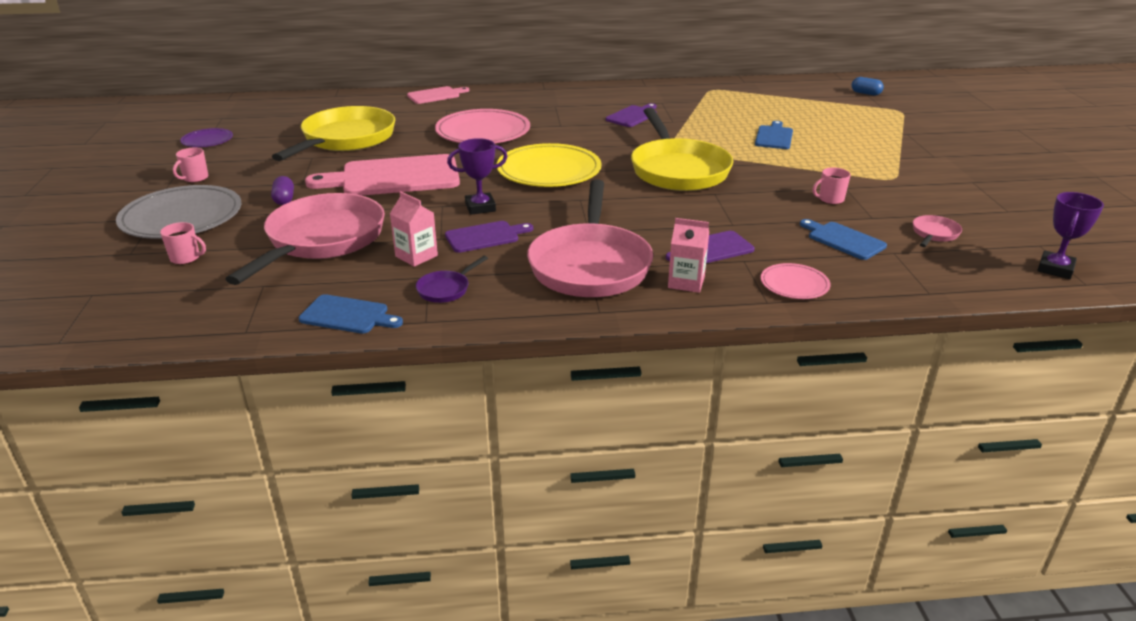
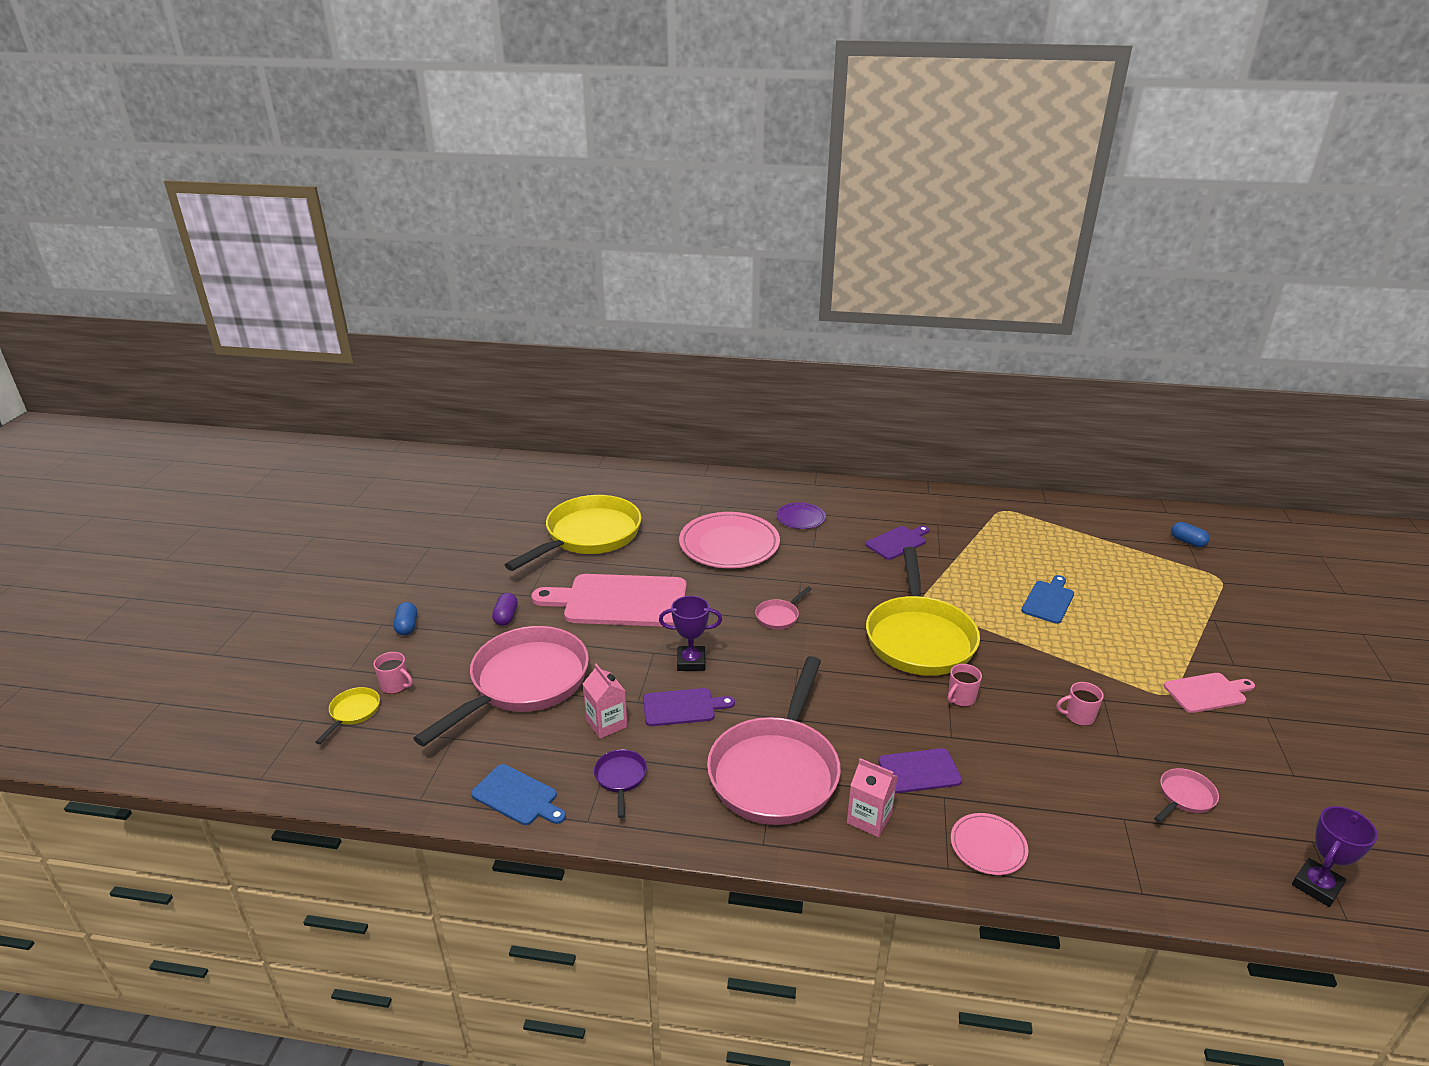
camera: 15 degrees right, 0 degrees up
grey plate [116,185,241,239] -> blue capsule [394,602,417,635]
pink mug [173,148,208,183] -> pink mug moved to [947,664,982,707]
purple plate [180,128,233,147] -> purple plate moved to [777,502,826,529]
pink cutting board [407,86,469,104] -> pink cutting board moved to [1164,673,1255,713]
purple pan [416,256,488,303] -> purple pan turned 120 degrees clockwise [594,749,647,818]
yellow plate [497,143,602,187] -> pink pan [755,587,812,629]
blue cutting board [800,219,887,260] -> none
none -> yellow pan [315,687,380,744]

